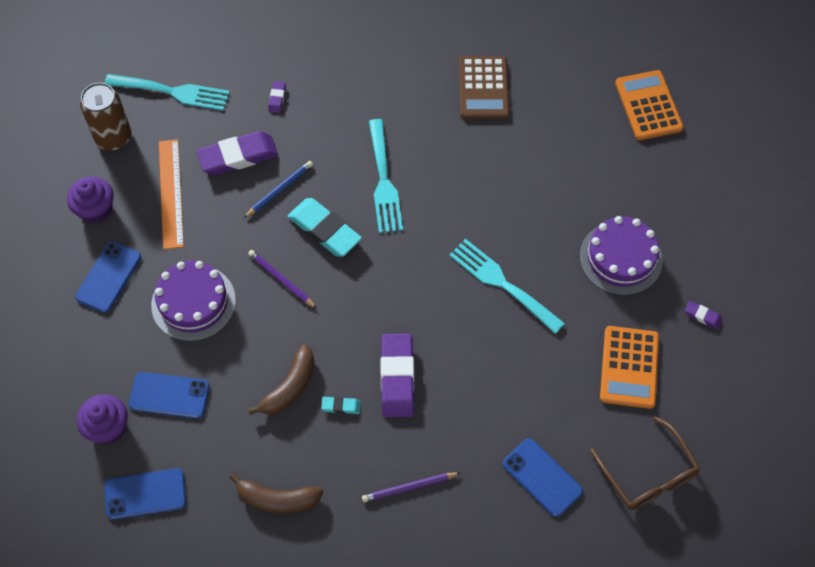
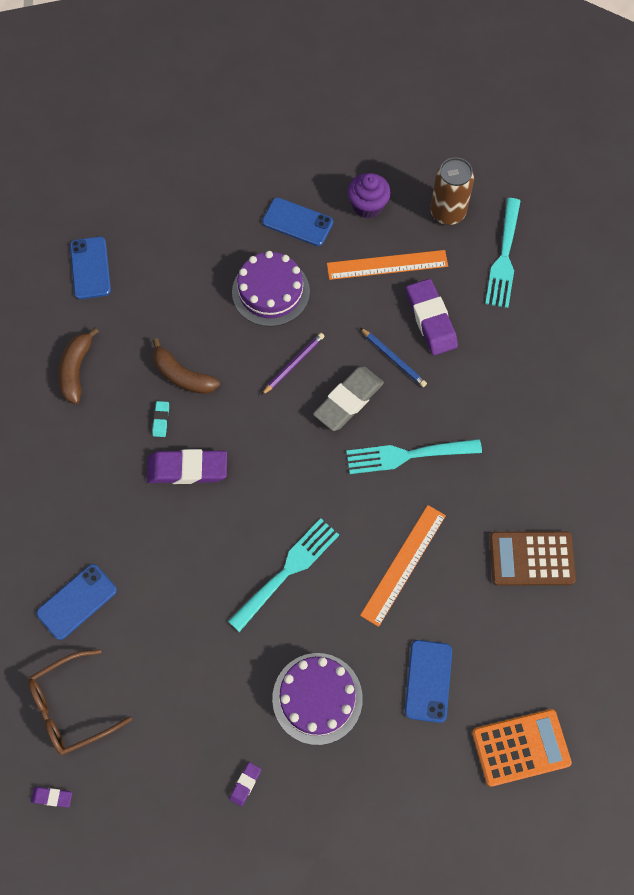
camera: 90 degrees right, 5 degrees up
purple cupcake [77,394,128,444] -> none
blue phone [129,372,210,419] -> blue phone moved to [405,640,452,723]
purple eraser [268,81,286,113] -> purple eraser moved to [31,787,72,808]
turquoise eraser [288,198,362,257] -> grey eraser [313,366,384,431]
purple pencil [362,472,460,502] -> none
orange calculator [600,326,659,409] -> none
none -> orange ruler [360,505,446,627]

